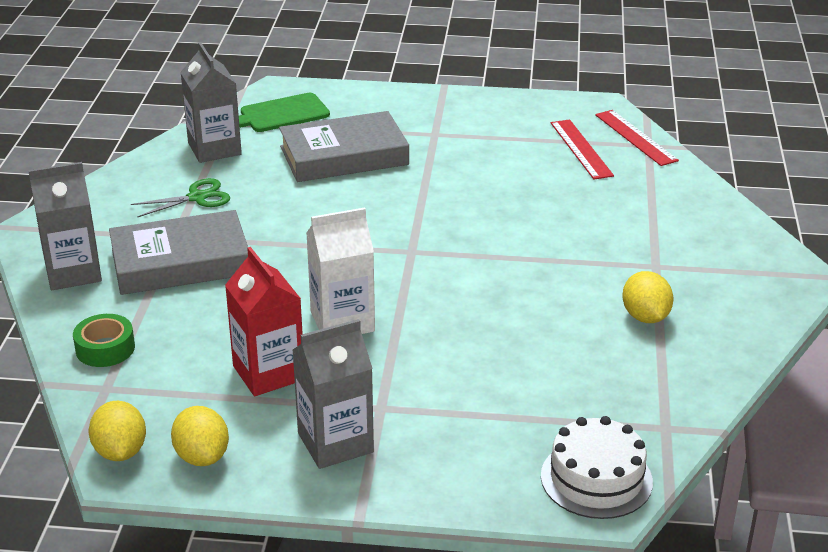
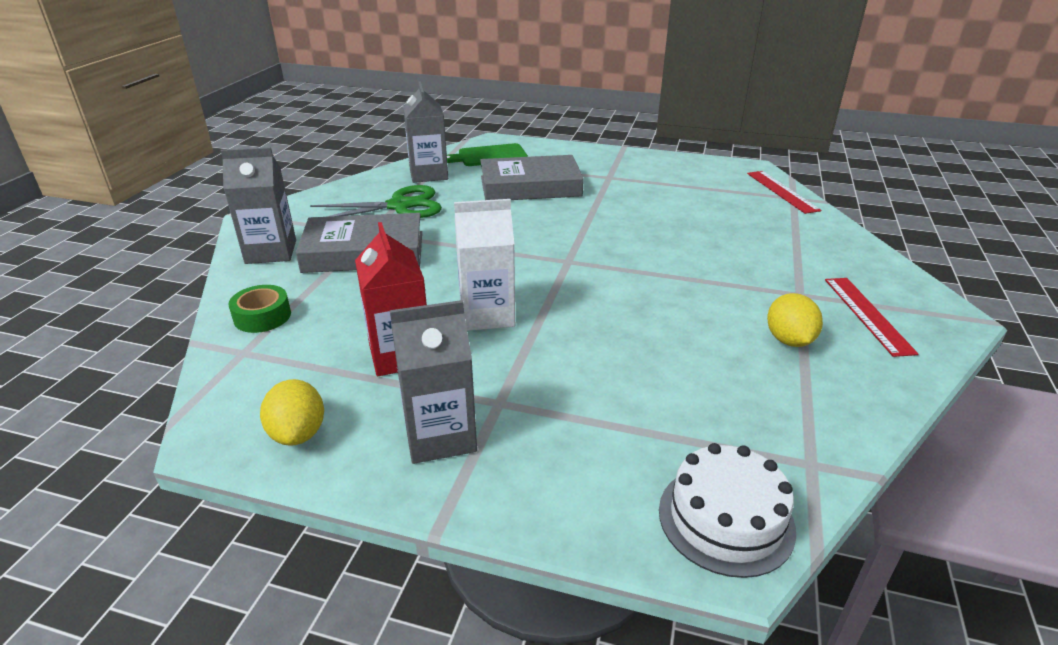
camera: 10 degrees right, 0 degrees up
yellow lemon [89,401,146,461] -> none
green scissors [131,178,230,218] -> green scissors [310,185,442,218], size x1.58
red ruler [551,119,614,180] -> red ruler moved to [825,278,919,357]

